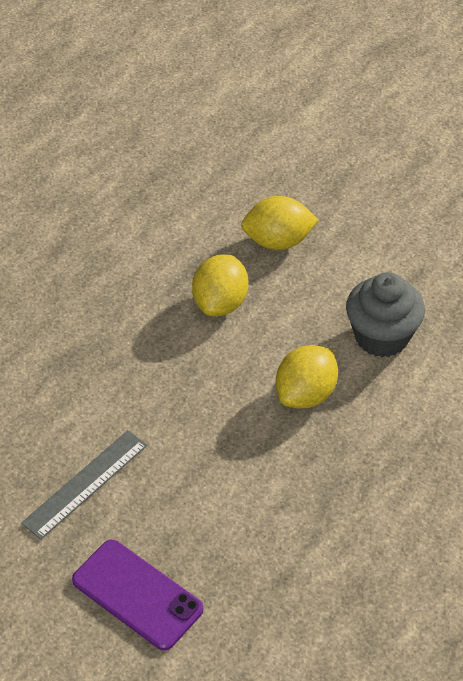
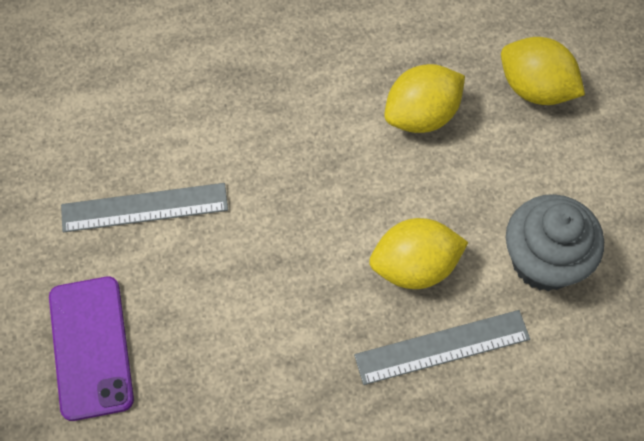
camera: 40 degrees right, 15 degrees up
none -> grey ruler [354,310,530,385]

